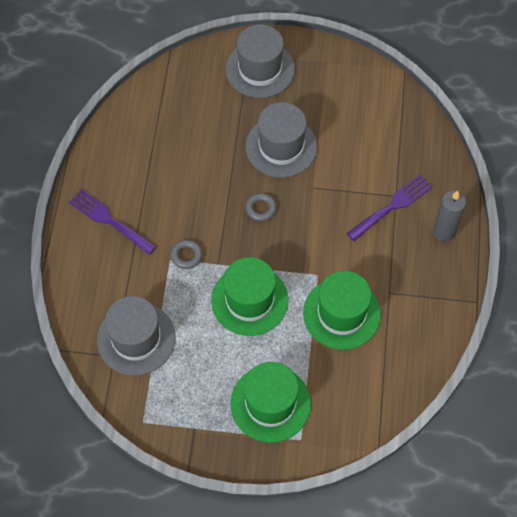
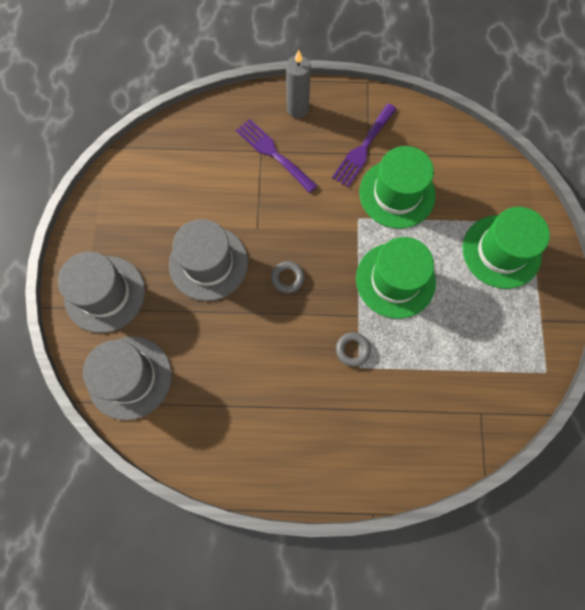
camera: 95 degrees left, 10 degrees up
purple fork [69,189,156,255] -> purple fork moved to [332,104,397,187]
grey hat [97,296,175,376] -> grey hat moved to [83,336,172,420]

